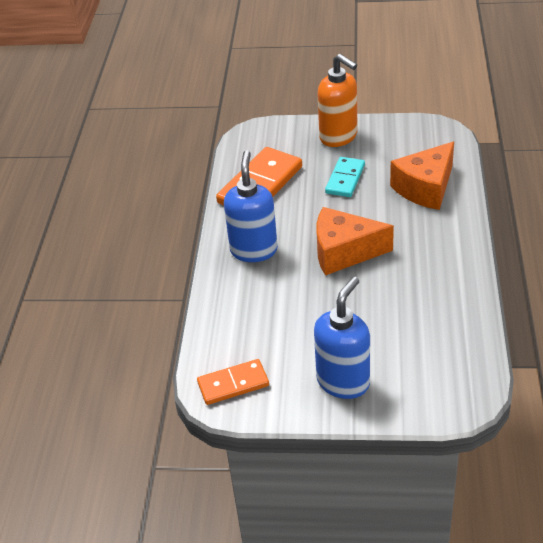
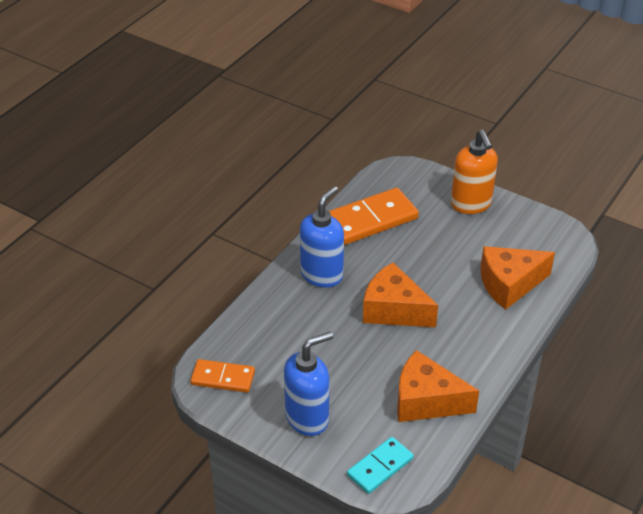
camera: 25 degrees right, 0 degrees up
turquoise domino [325,157,365,197] -> turquoise domino moved to [347,437,414,494]
none -> orange cheese [397,350,479,422]

